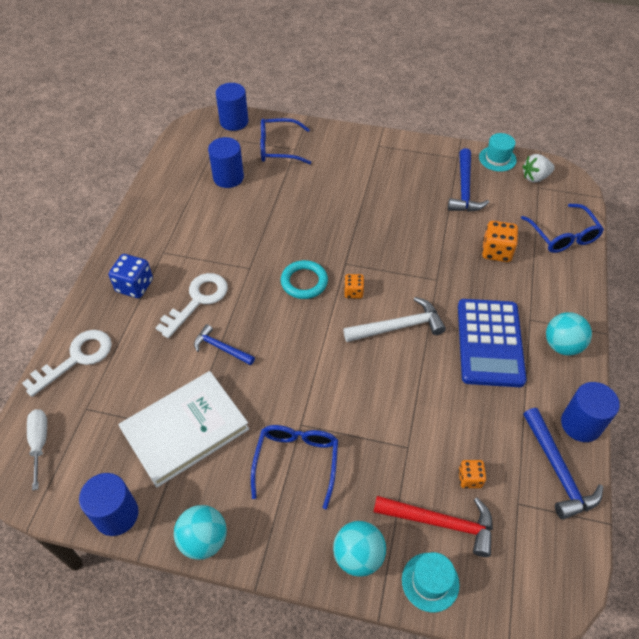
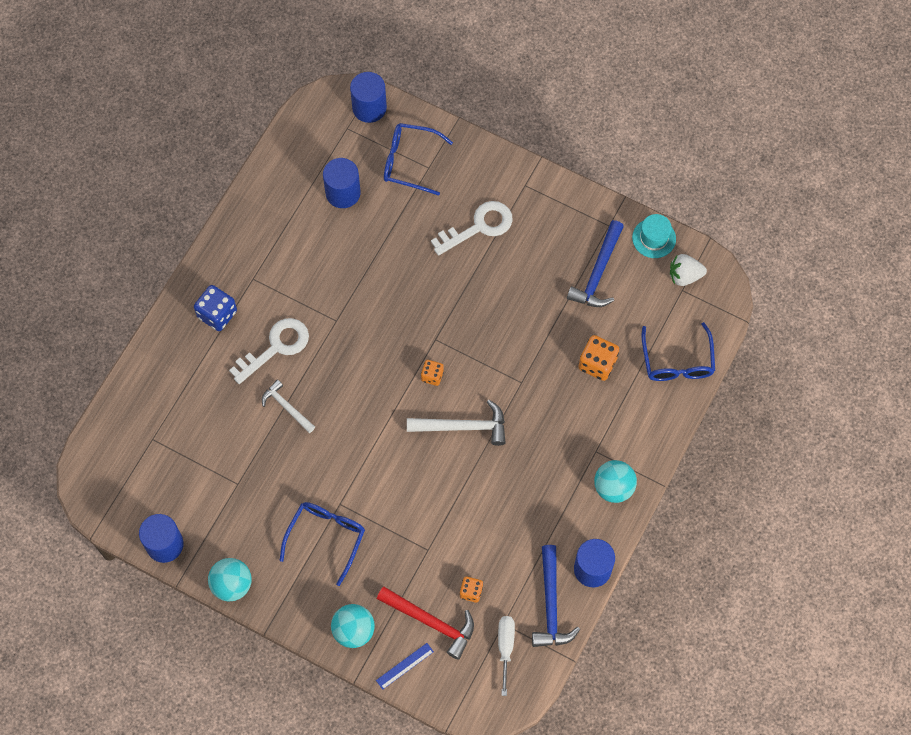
camera: 15 degrees right, 15 degrees up
white key [22,330,112,397] -> white key moved to [431,201,513,256]
white screwdriver [27,409,47,490] -> white screwdriver moved to [498,616,515,696]
white book [118,371,249,488] -> none
blue hammer [194,324,255,365] -> white hammer [262,380,315,433]
turquoise ring [281,260,328,299] -> none
turquoise hat [402,552,459,612] -> blue ruler [376,643,434,690]
blue calculator [458,299,527,387] -> none

